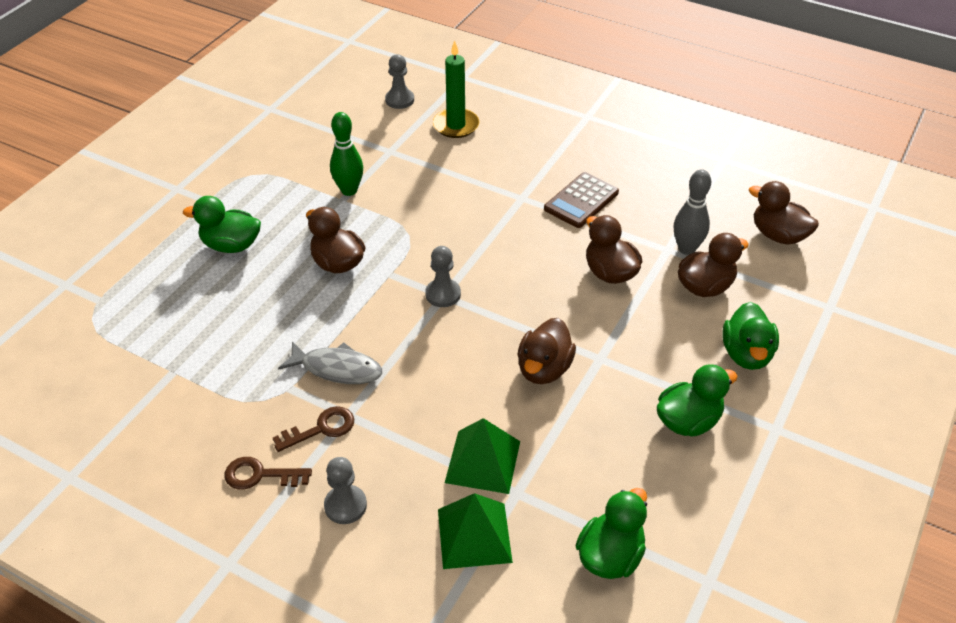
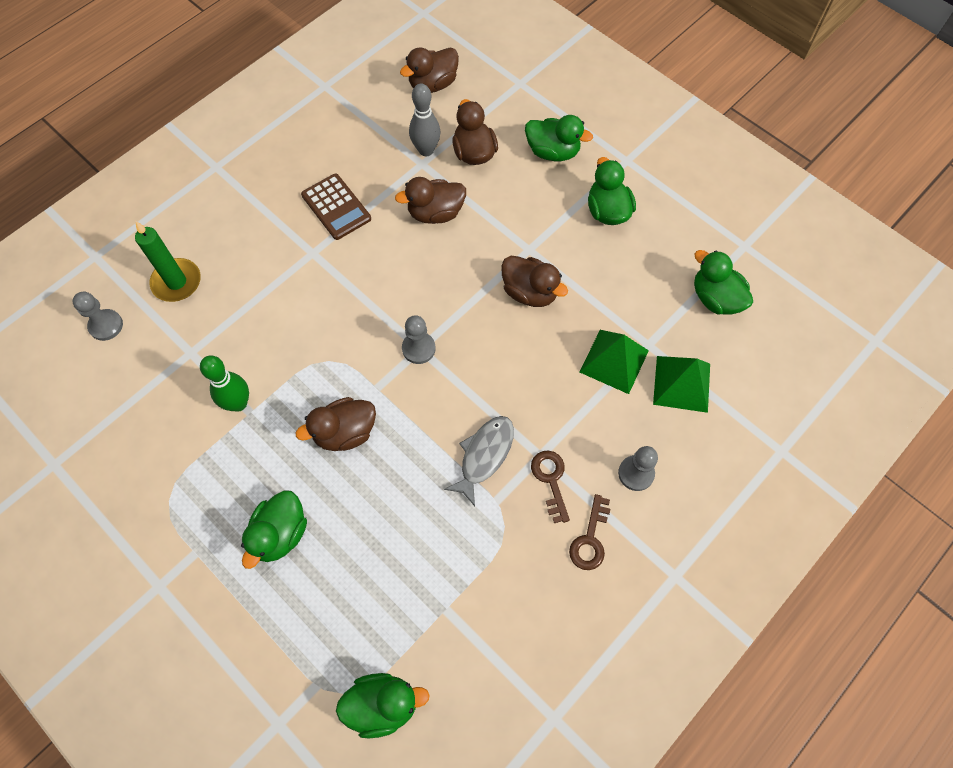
camera: 75 degrees left, 20 degrees up
none -> green duck [336,673,430,739]

